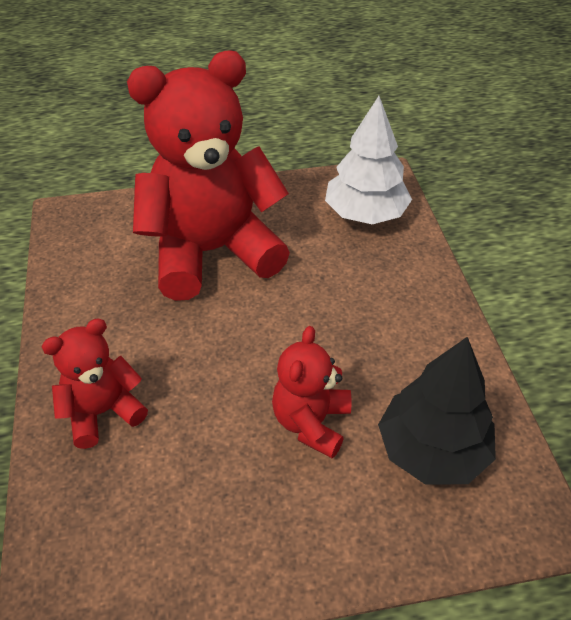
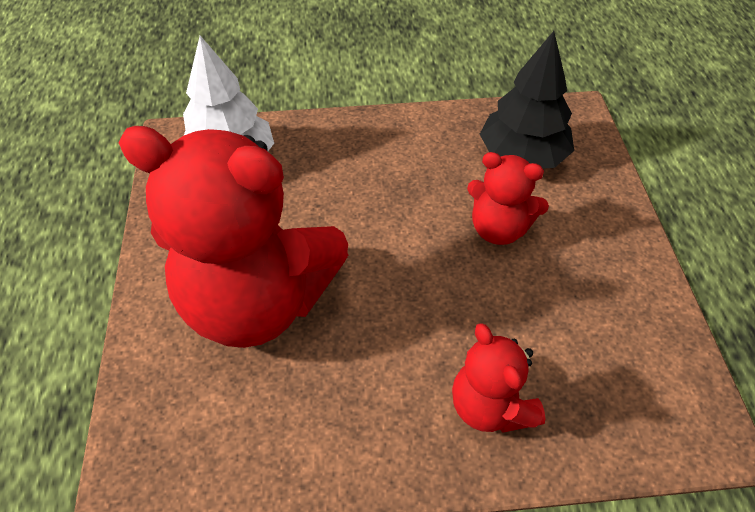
camera: 85 degrees left, 5 degrees up
red teddy bear [127,51,290,301] -> red teddy bear turned 60 degrees counterclockwise [119,126,348,348]

